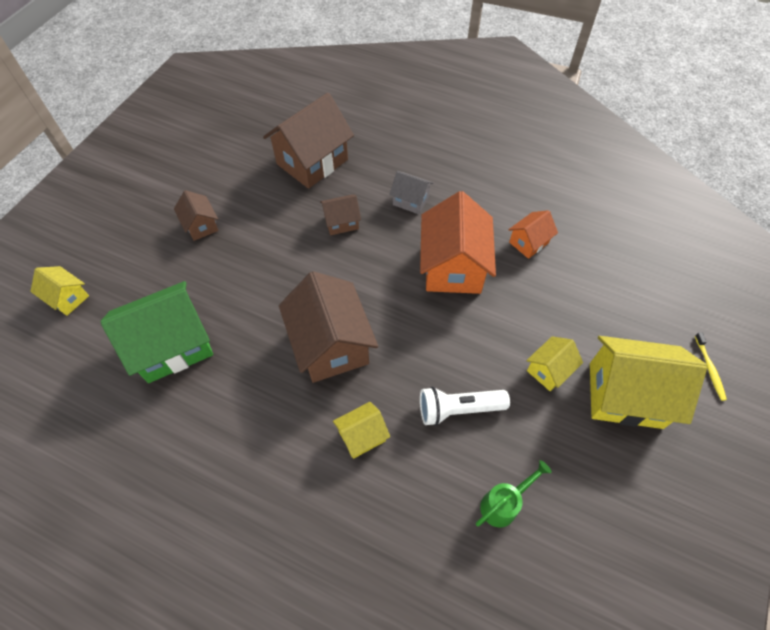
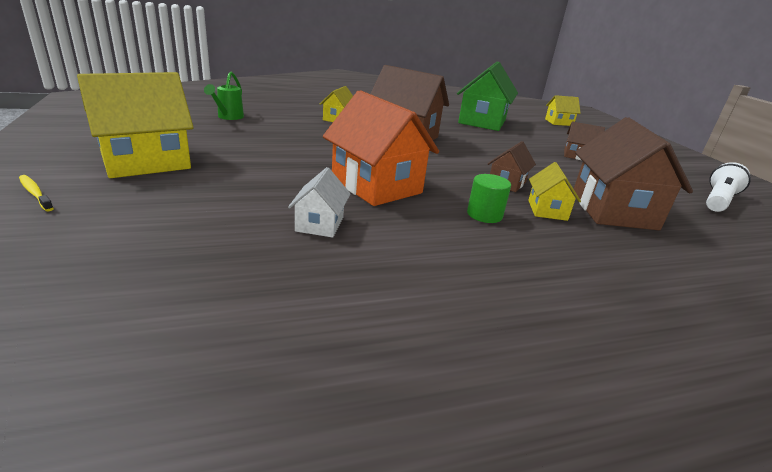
camera: 135 degrees right, 30 degrees down
grey house [390,171,433,214] -> green cylinder [467,174,511,223]
white flashlight [420,387,510,426] -> white flashlight moved to [706,162,751,212]
orange house [508,210,558,259] -> white house [288,167,350,237]
yellow house [526,336,583,391] -> yellow house moved to [528,162,581,221]

